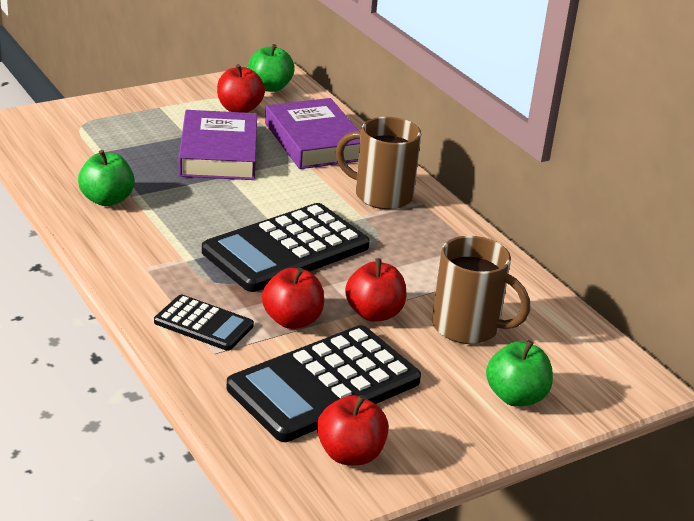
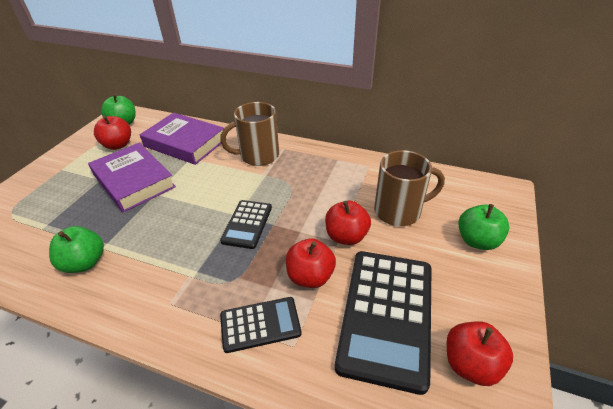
camera: 35 degrees left, 10 degrees up
black calculator [202,203,370,292] -> black calculator [220,200,272,249], size x0.53

